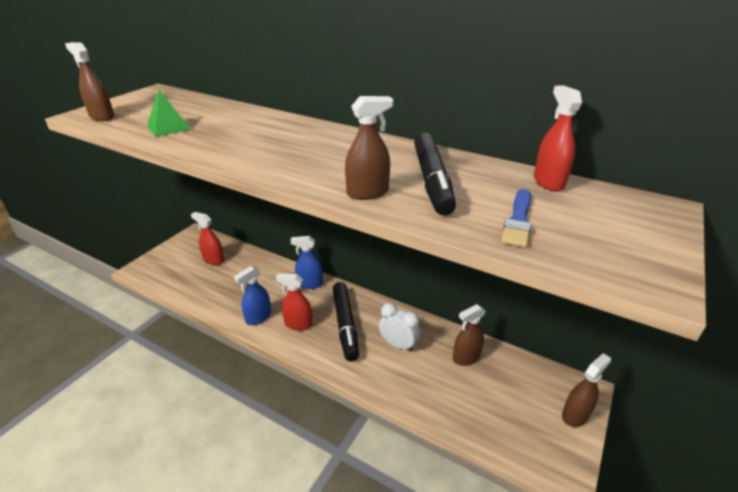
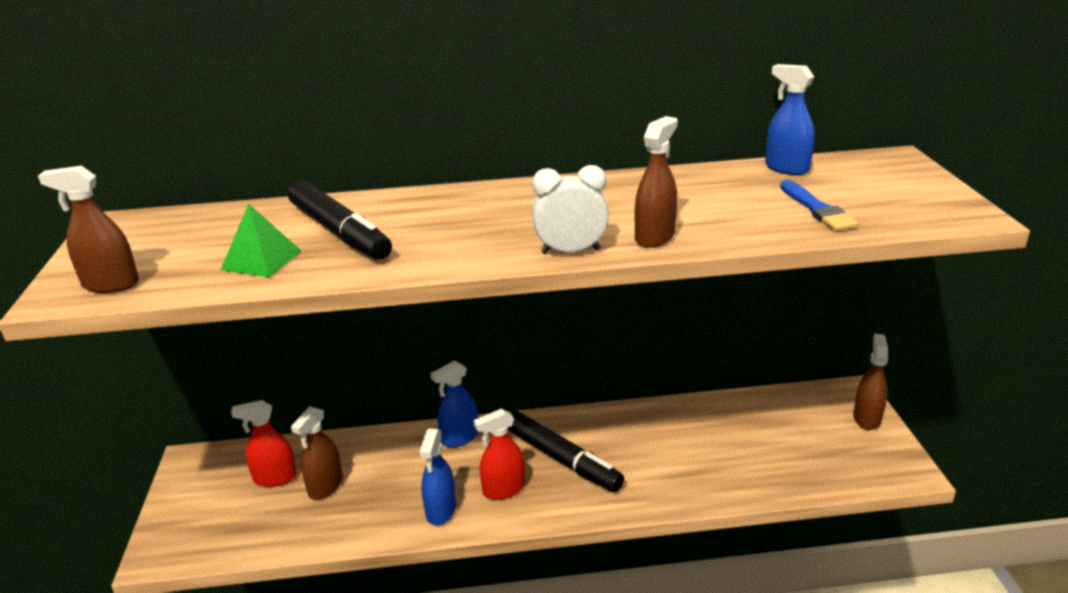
camera: 35 degrees left, 5 degrees down
white clock [379,303,420,351] -> white clock moved to [532,165,609,254]
black marker [414,133,456,216] -> black marker moved to [288,180,392,260]
brown spray bottle [453,304,486,366] -> brown spray bottle moved to [291,406,343,500]
red spray bottle [534,85,582,191] -> blue spray bottle [765,64,815,175]

